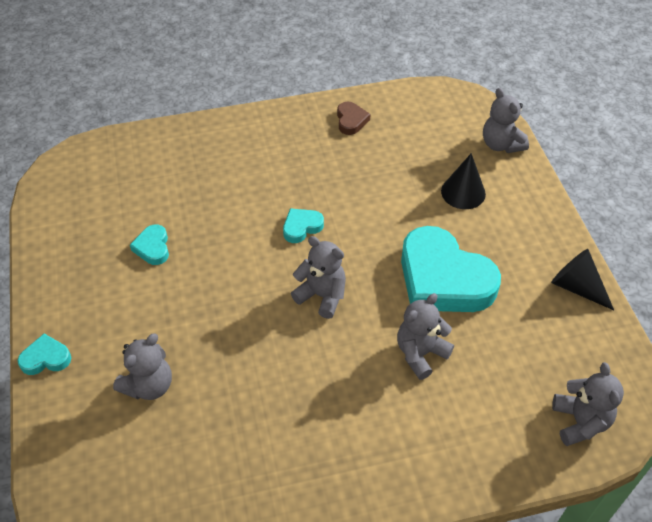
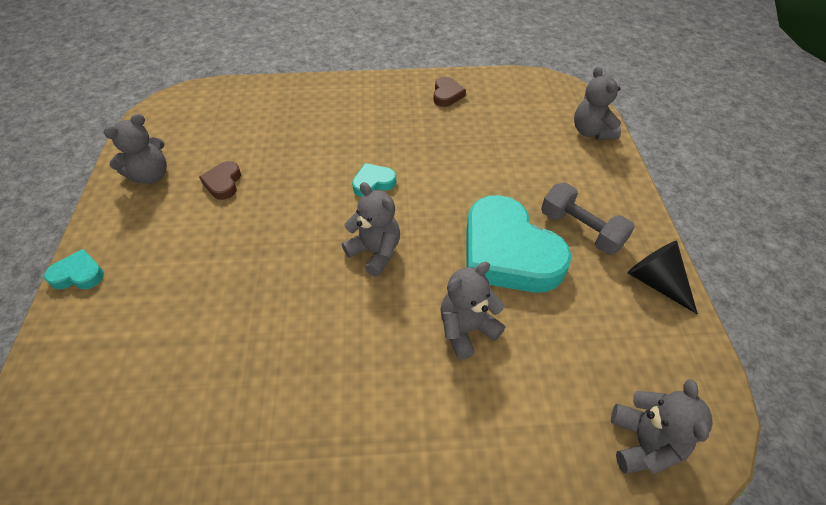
camera: 10 degrees right, 0 degrees up
grey teddy bear [113,333,172,400] -> grey teddy bear moved to [104,114,167,184]
turquoise heart [130,224,169,265] -> brown heart [199,161,241,200]
black cone [441,153,486,209] -> none
none -> grey dumbbell [541,183,635,255]

